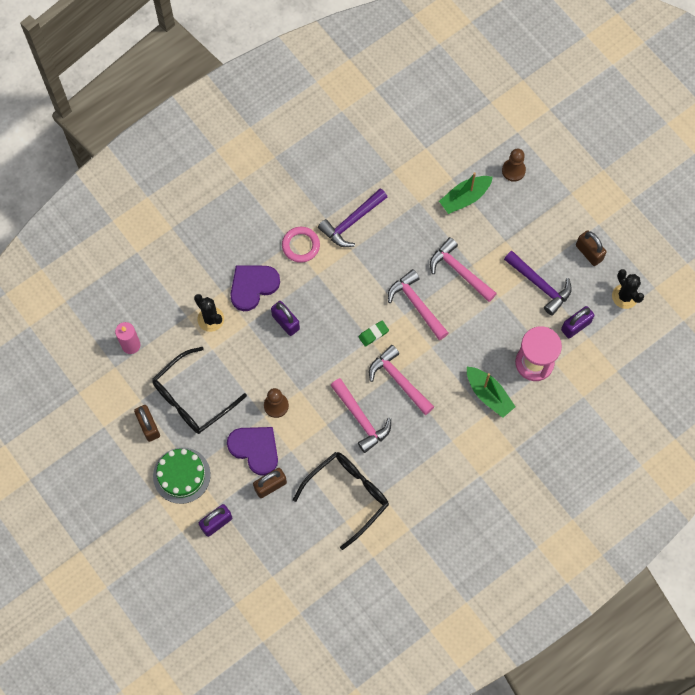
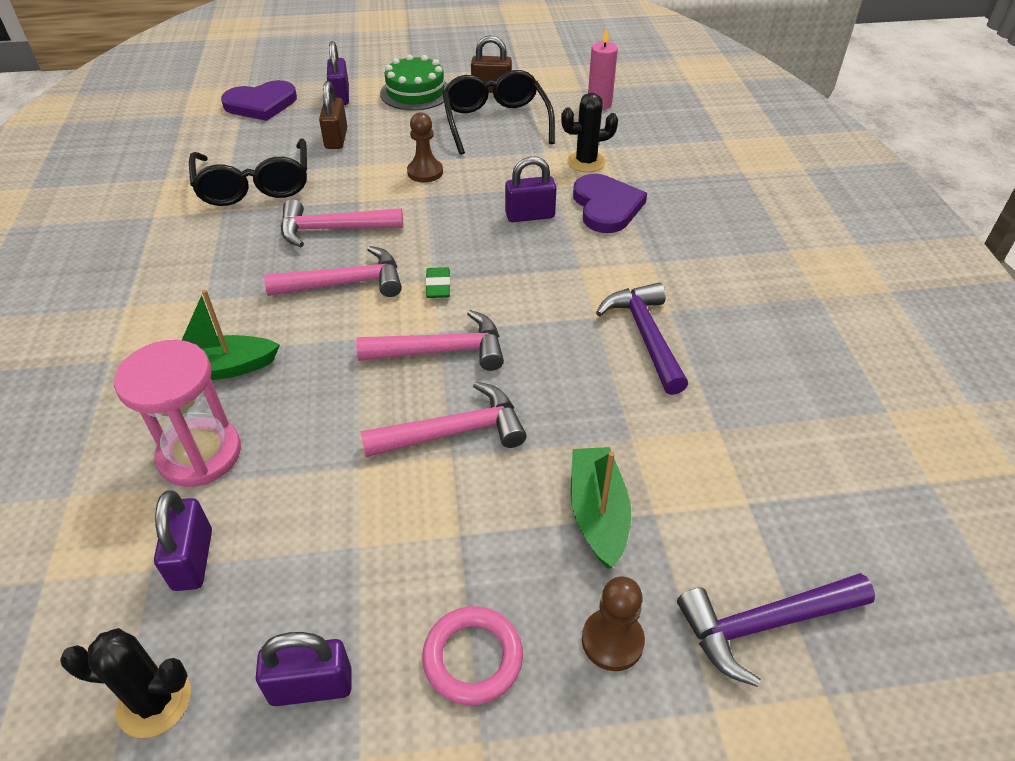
camera: 120 degrees right, 25 degrees down
purple heart [227,427,278,476] -> purple heart moved to [221,80,297,121]
pink ring [282,227,320,263] -> pink ring moved to [422,606,523,705]
purple hammer [504,251,572,316] -> purple hammer moved to [677,573,875,687]
brown padlock [576,231,607,266] -> purple padlock [256,632,352,706]

